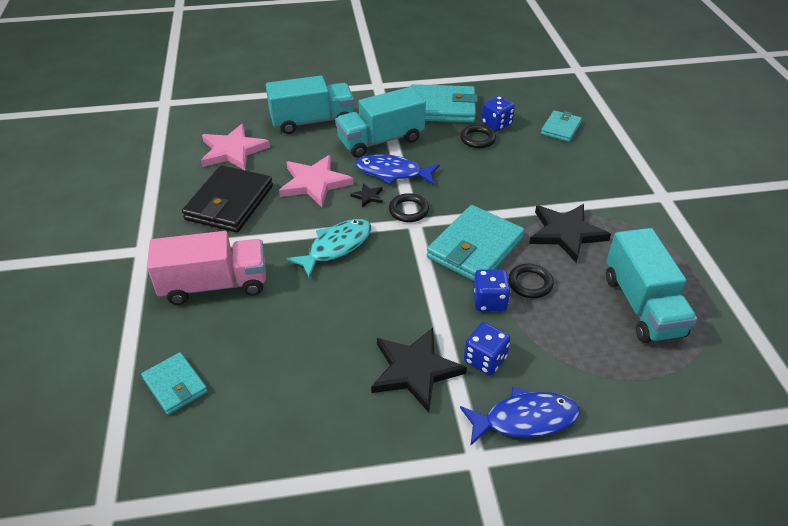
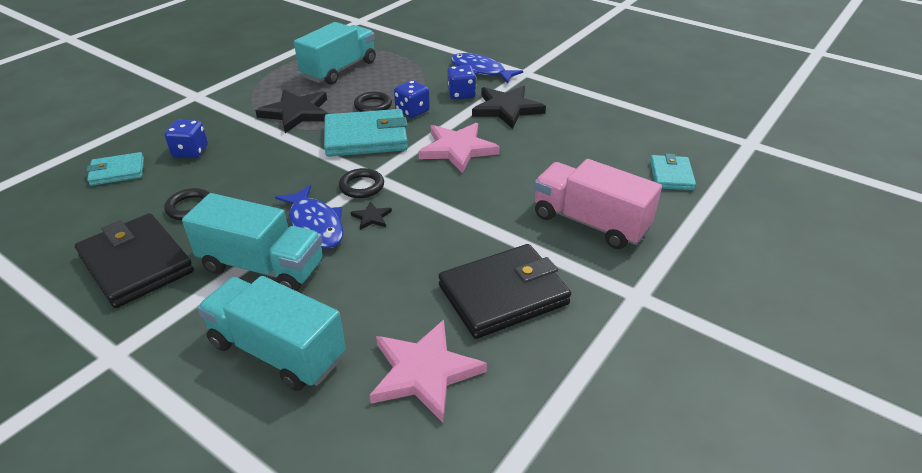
camera: 135 degrees left, 5 degrees down
pink star [279,155,354,207] -> pink star moved to [418,123,500,173]
turquoise fish [286,219,371,278] -> none
turquoise wallet [410,84,478,123] -> black wallet [75,213,194,308]
blue dice [481,96,515,131] -> blue dice moved to [165,120,208,158]

